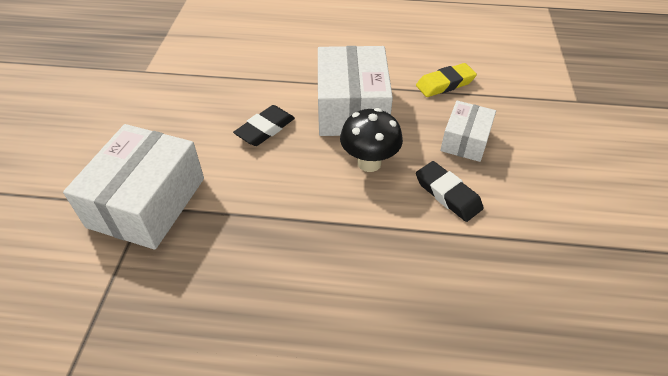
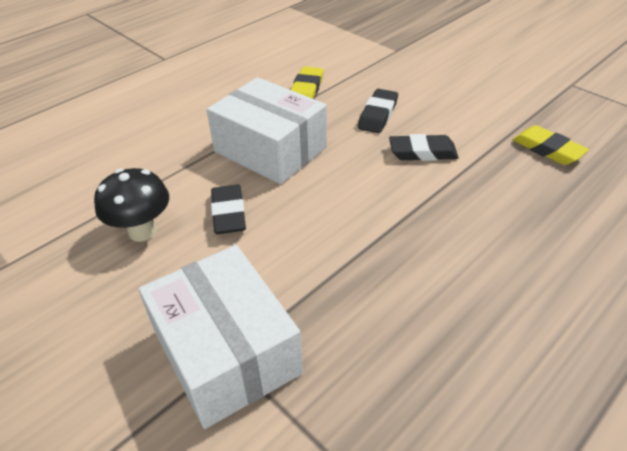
camera: 50 degrees left, 5 degrees down
black mushroom [340,108,403,172] -> black mushroom moved to [94,168,169,242]
white box [440,101,496,162] -> black eraser [358,89,398,133]
none -> yellow eraser [513,125,589,165]

